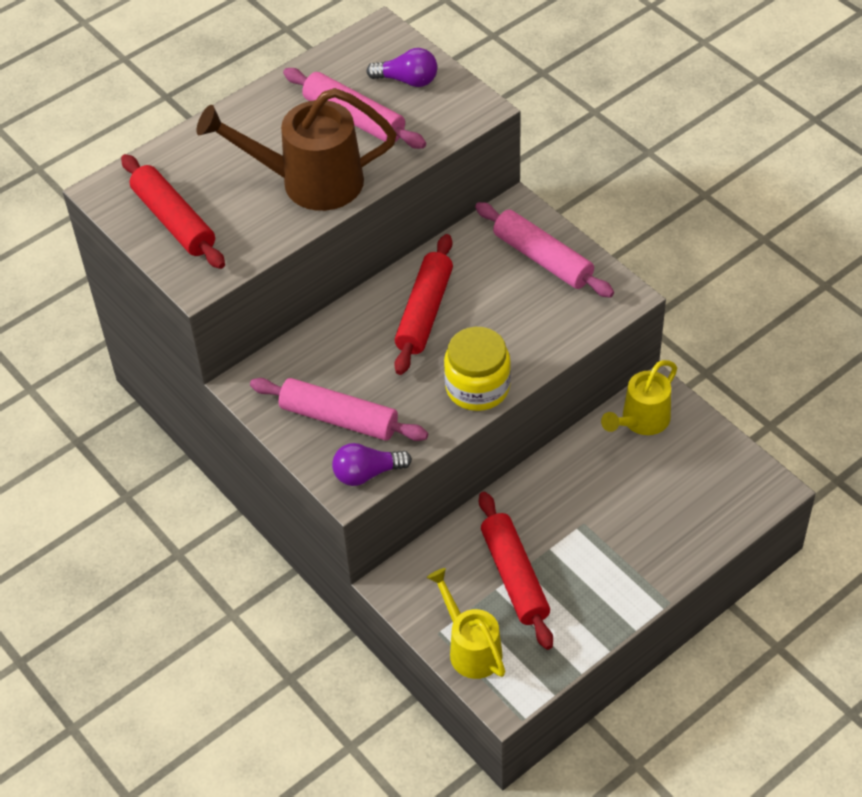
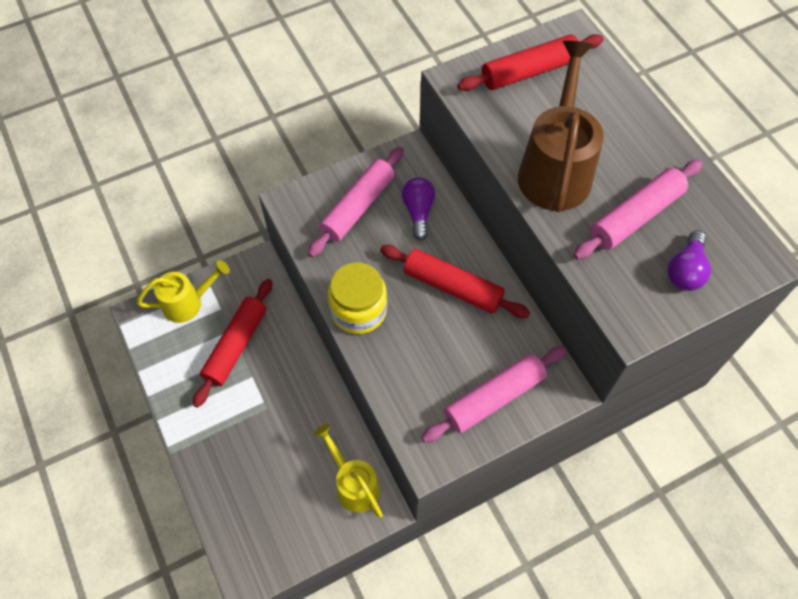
camera: 100 degrees right, 10 degrees up
purple light bulb [332,443,412,486] -> purple light bulb moved to [402,178,435,240]
red rolling pin [479,492,553,650] -> red rolling pin turned 60 degrees counterclockwise [193,279,272,408]

